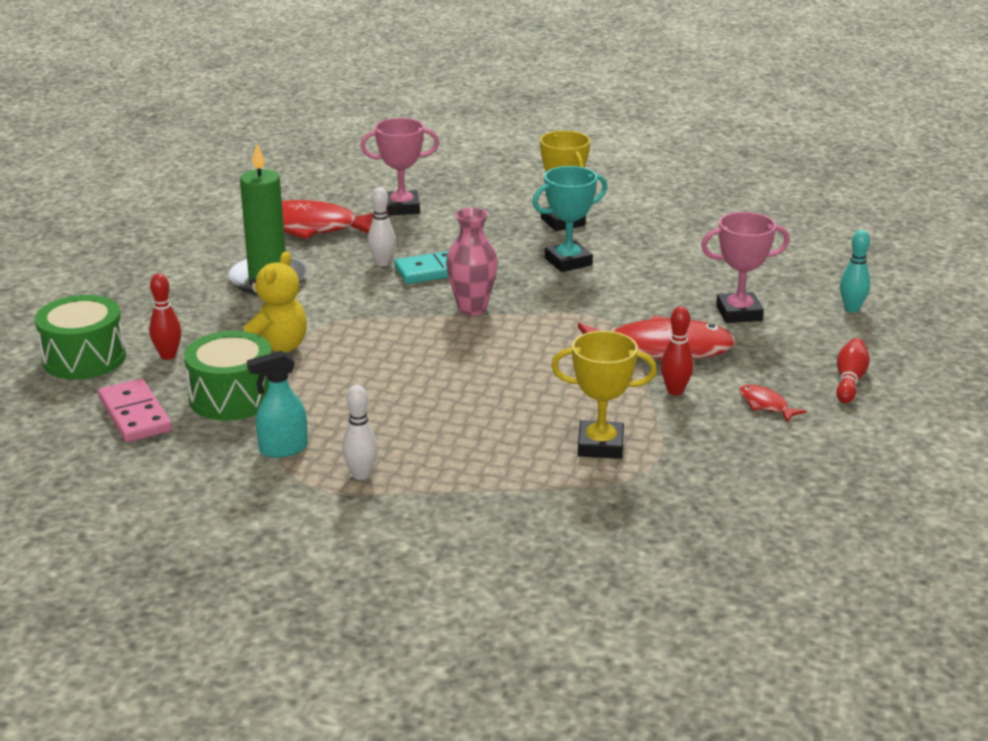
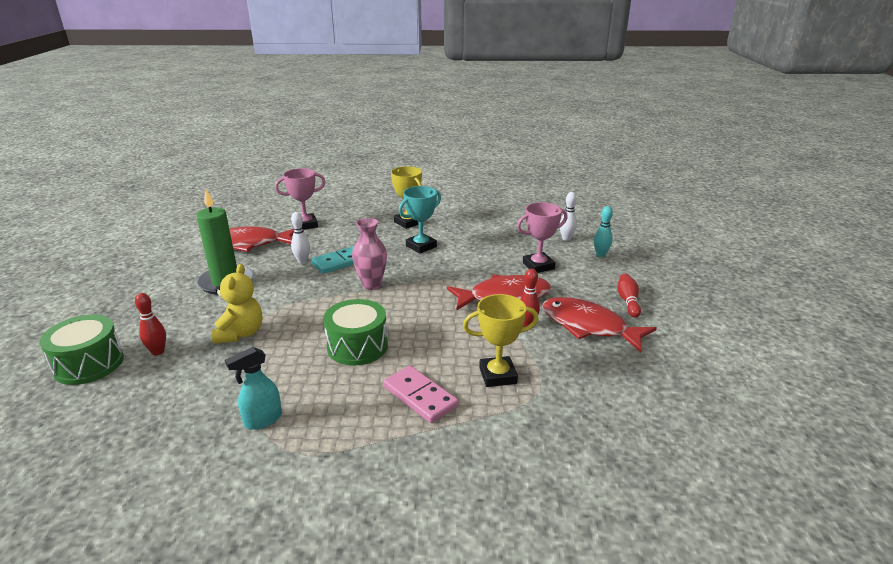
camera: 15 degrees left, 0 degrees up
pink domino [98,378,172,442] -> pink domino moved to [383,366,459,423]
green drum [184,331,272,421] -> green drum moved to [323,299,388,366]
white bowling pin [342,385,378,480] -> white bowling pin moved to [560,192,577,241]
red fish [739,385,807,423] -> red fish [542,297,657,353], size x2.30

